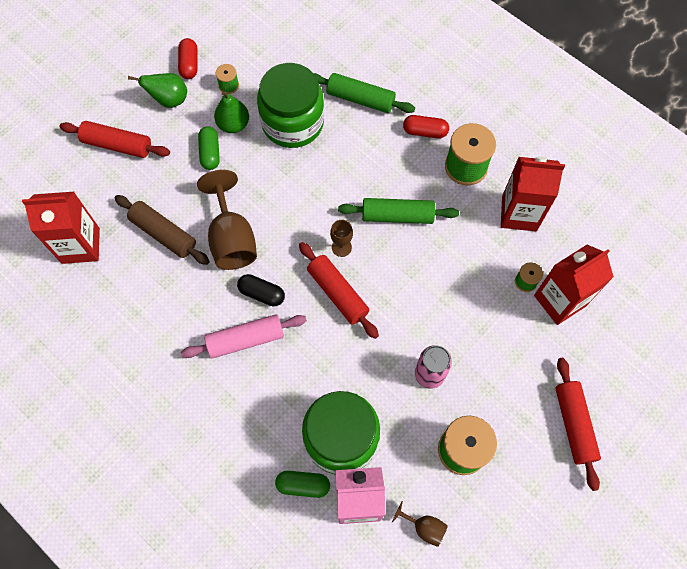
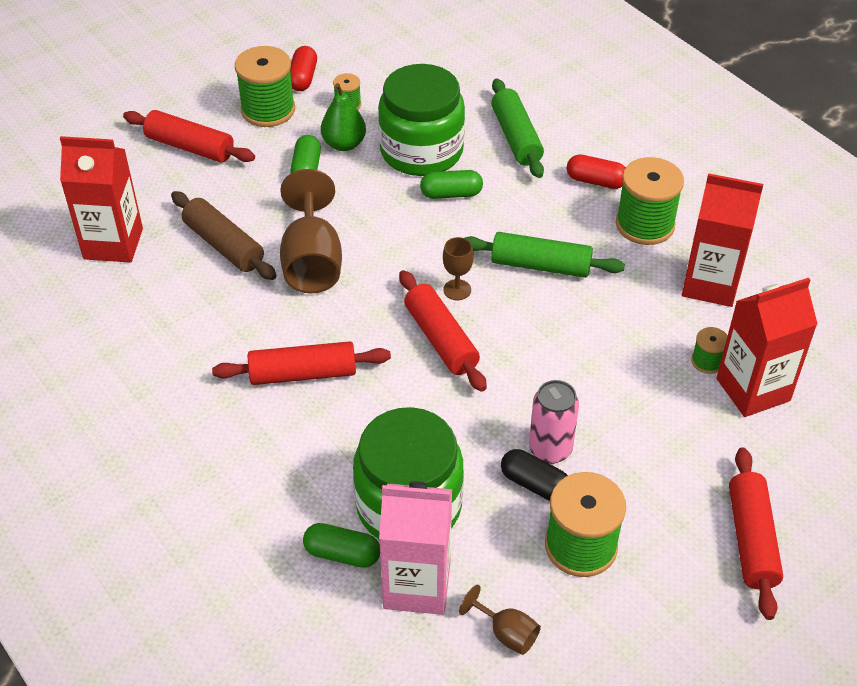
camera: 10 degrees right, 20 degrees down
green pear [128,73,187,108] -> green spool [235,46,295,127]
pink rolling pin [181,314,307,359] -> red rolling pin [212,341,391,385]
black capsule [237,274,285,306] -> black capsule moved to [501,449,568,501]
green rolling pin [313,73,415,113] -> green rolling pin turned 45 degrees clockwise [491,78,544,178]
none -> green capsule [420,170,483,199]

